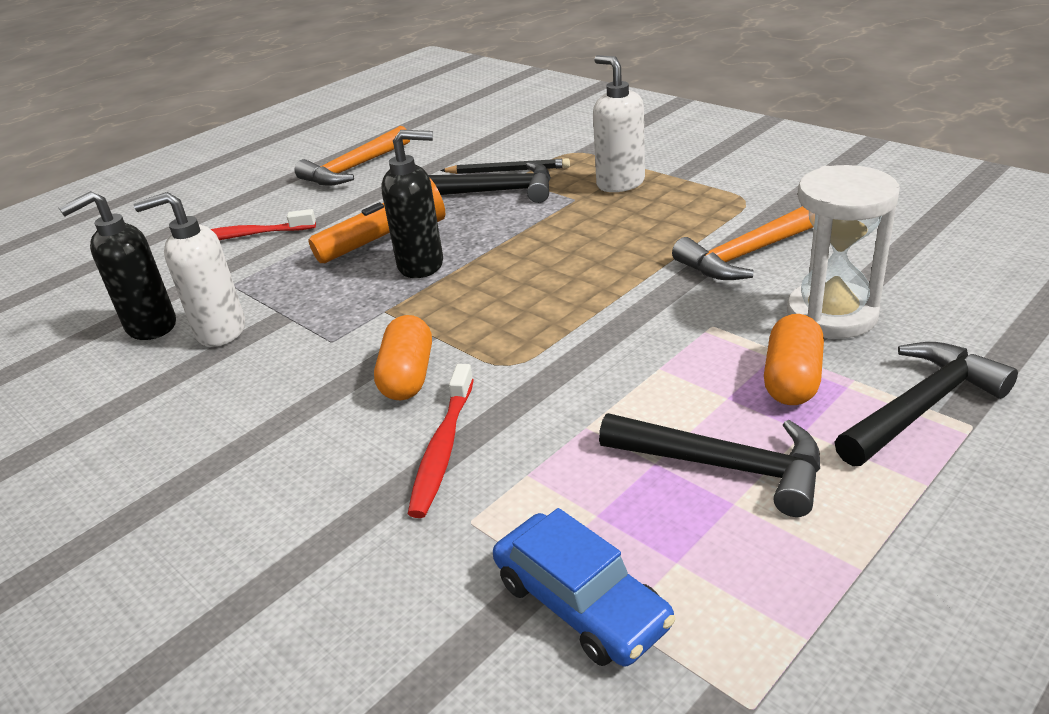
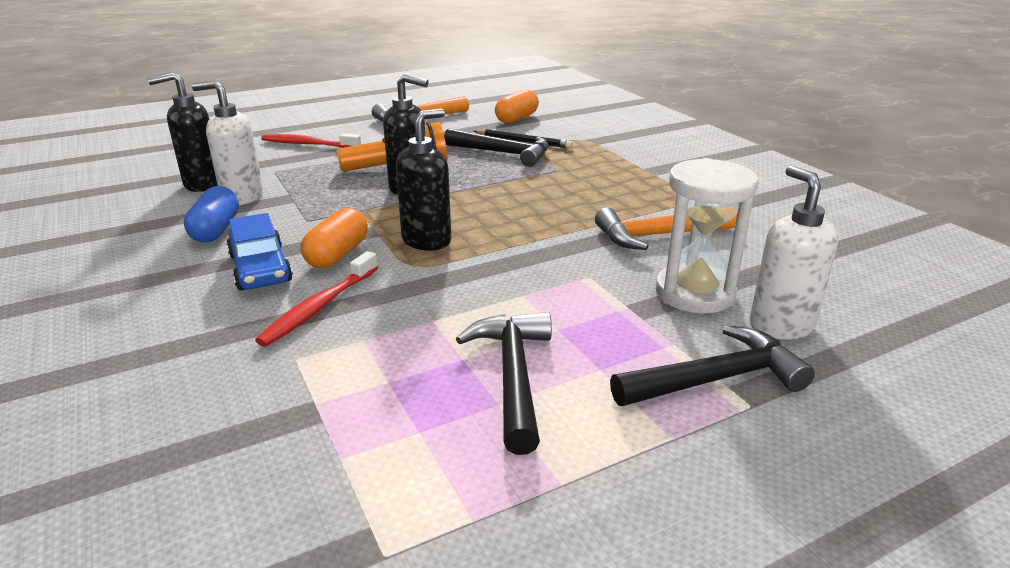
camera: 15 degrees right, 5 degrees down
blue car [493,508,675,667] -> blue car moved to [227,213,293,290]
white soap dispenser [593,55,645,192] -> white soap dispenser moved to [749,166,838,340]
black hammer [599,413,820,517] -> black hammer turned 135 degrees counterclockwise [456,312,552,455]
orange capsule [764,314,824,405] -> orange capsule moved to [495,90,539,123]
none -> blue capsule [184,186,239,242]
none -> black soap dispenser [396,109,451,250]

